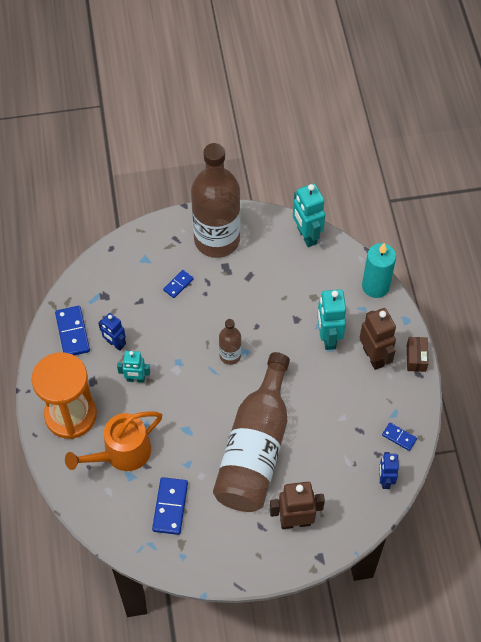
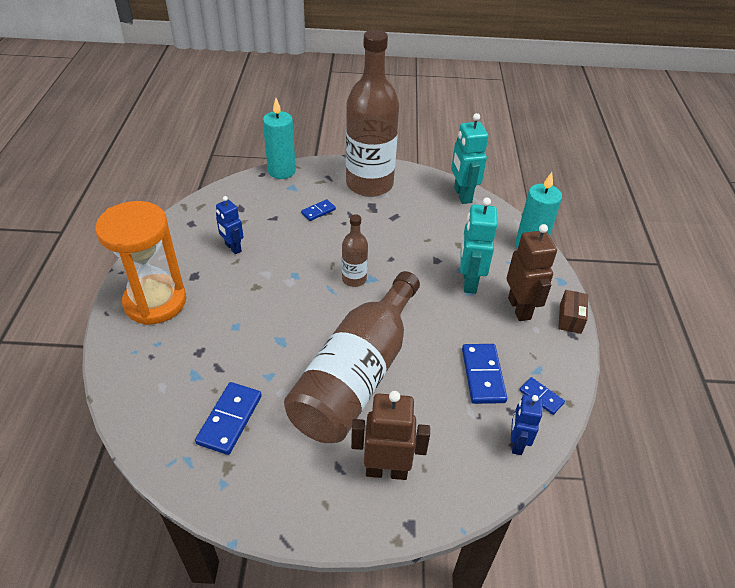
camera: 10 degrees right, 15 degrees down
blue domino [55,306,90,355] -> blue domino moved to [462,344,507,404]
orange watering can [65,411,162,471] -> none
turquoise robot [117,351,150,383] -> none
none -> turquoise candle [263,98,296,179]

